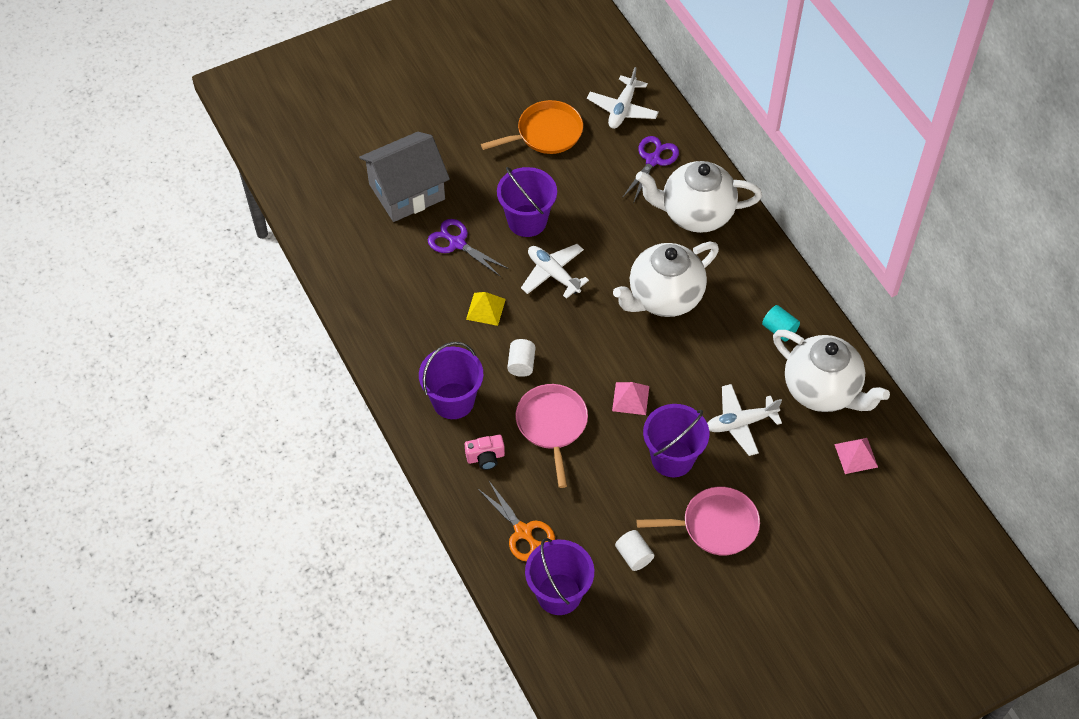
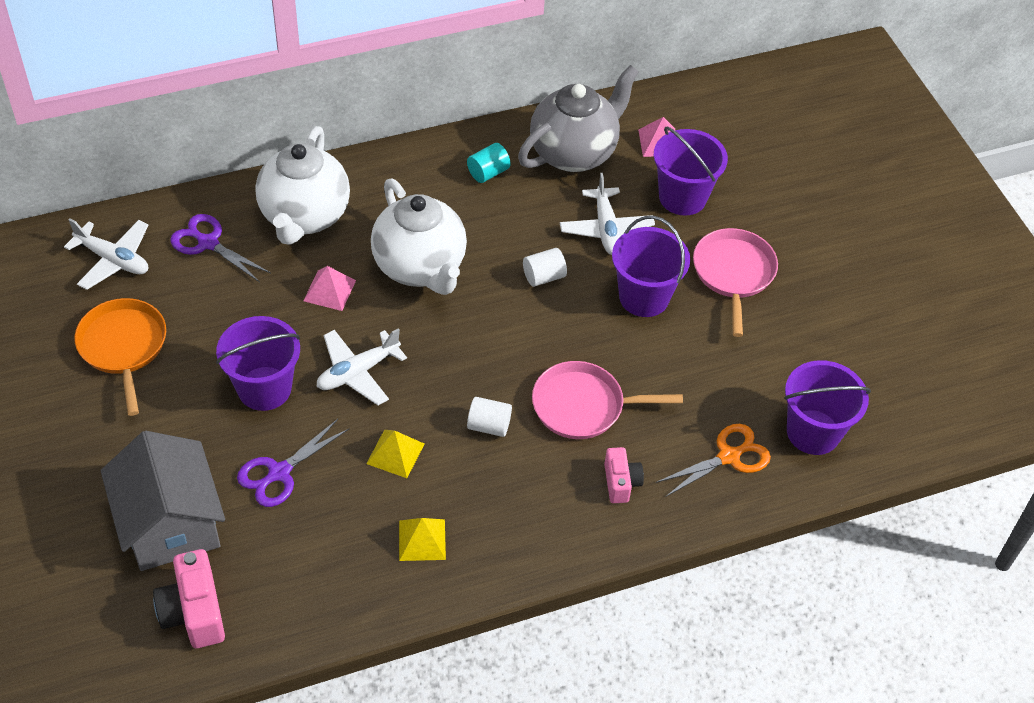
camera: 85 degrees left, 5 degrees down
purple bucket [419,342,484,419] -> purple bucket moved to [654,126,728,215]
pink pyramid [612,382,649,415] -> pink pyramid moved to [304,266,356,311]
white cylinder [615,530,654,571] -> white cylinder moved to [523,248,567,287]
white teapot [773,330,890,412] -> grey teapot [518,65,639,172]
none -> pink camera [153,549,225,648]
none -> yellow pyramid [399,518,446,561]

